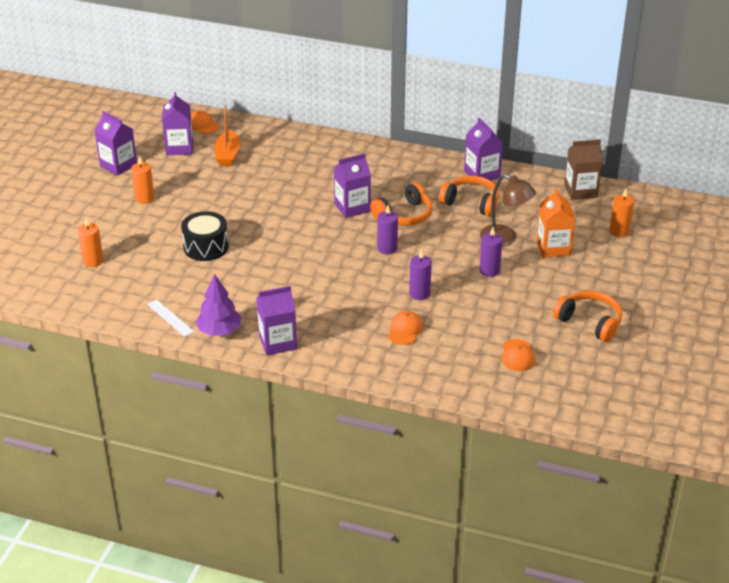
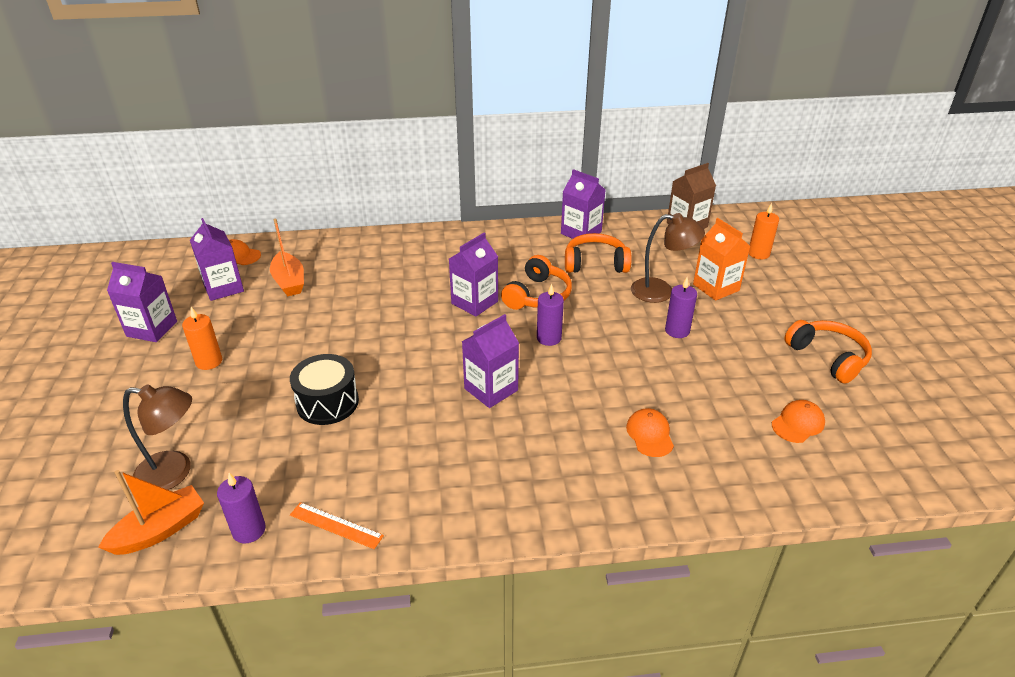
camera: 25 degrees left, 0 degrees up
orange candle [78,218,103,267] -> brown lamp [123,384,192,490]
white ruler [147,299,194,337] -> orange ruler [290,502,384,549]
purple tree [196,274,241,336] -> none
purple carton [256,286,297,355] -> purple carton moved to [462,314,519,408]
purple candle [409,249,432,300] -> purple candle moved to [217,473,266,543]
orange cap [502,339,535,371] -> orange cap turned 105 degrees counterclockwise [772,400,825,443]
orange headphones [553,291,622,342] -> orange headphones turned 45 degrees clockwise [784,320,872,384]
none -> orange boat [98,470,204,555]

